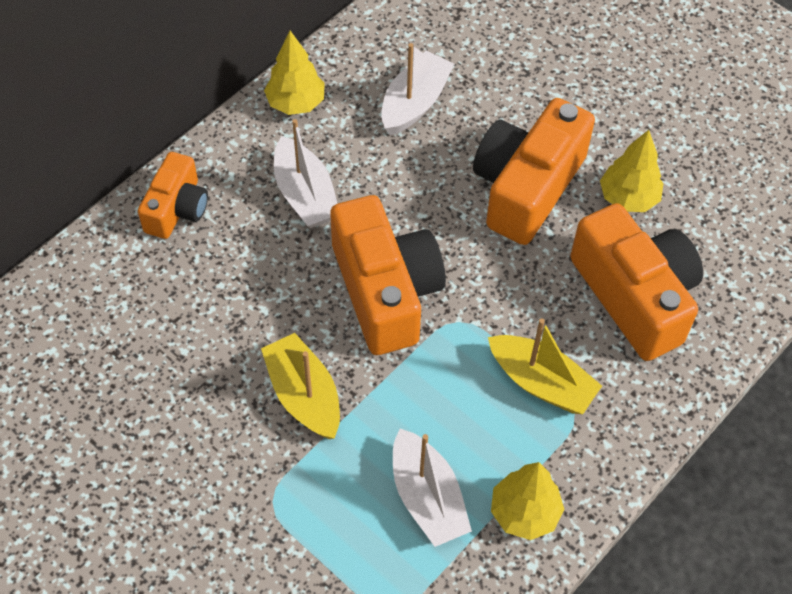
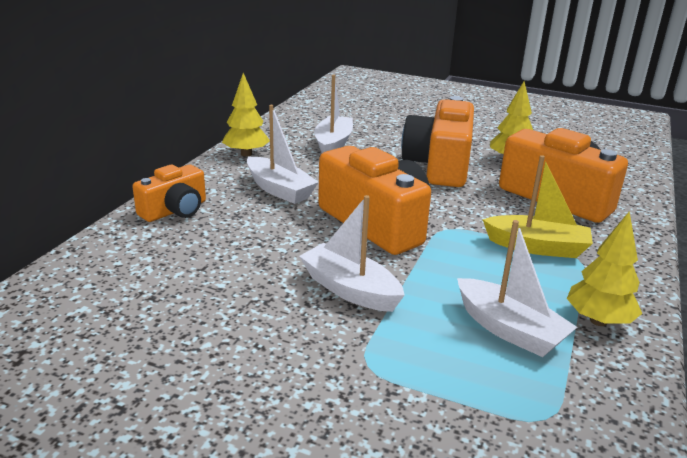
camera: 20 degrees left, 30 degrees down
orange camera [138,152,208,239] -> orange camera turned 45 degrees clockwise [132,165,206,222]
yellow boat [261,333,340,439] -> white boat [299,195,405,312]

